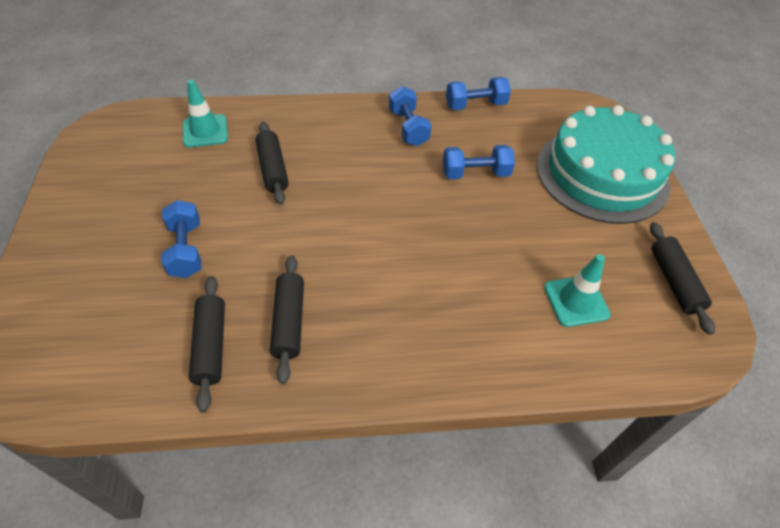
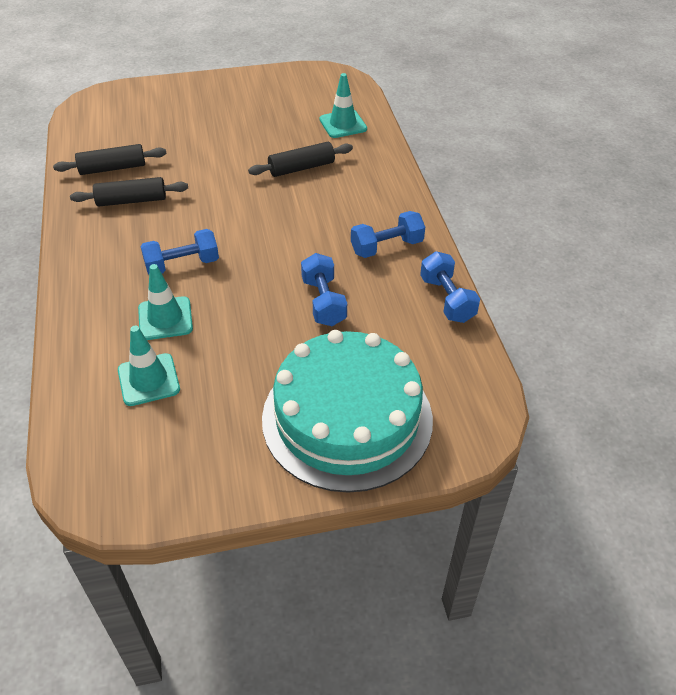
camera: 85 degrees right, 5 degrees down
blue dumbbell [161,200,201,278] -> blue dumbbell moved to [141,229,219,274]
black rolling pin [650,222,715,335] -> none
none -> turquoise traffic cone [138,264,193,340]

